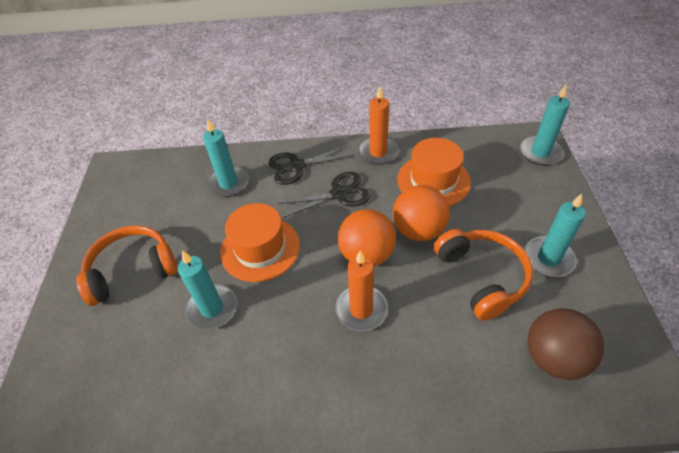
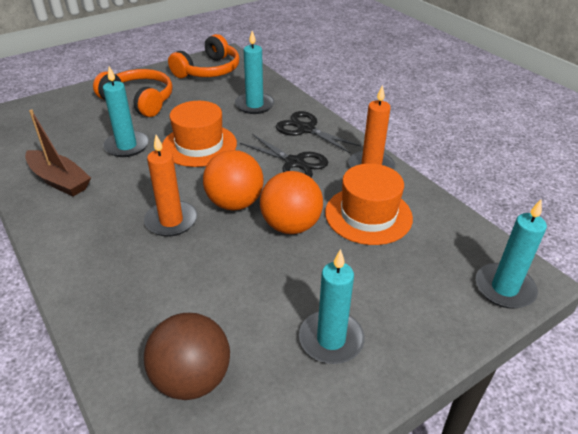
camera: 55 degrees right, 10 degrees down
orange headphones [434,229,533,321] -> orange headphones moved to [168,34,240,78]
none -> brown boat [25,110,91,196]

